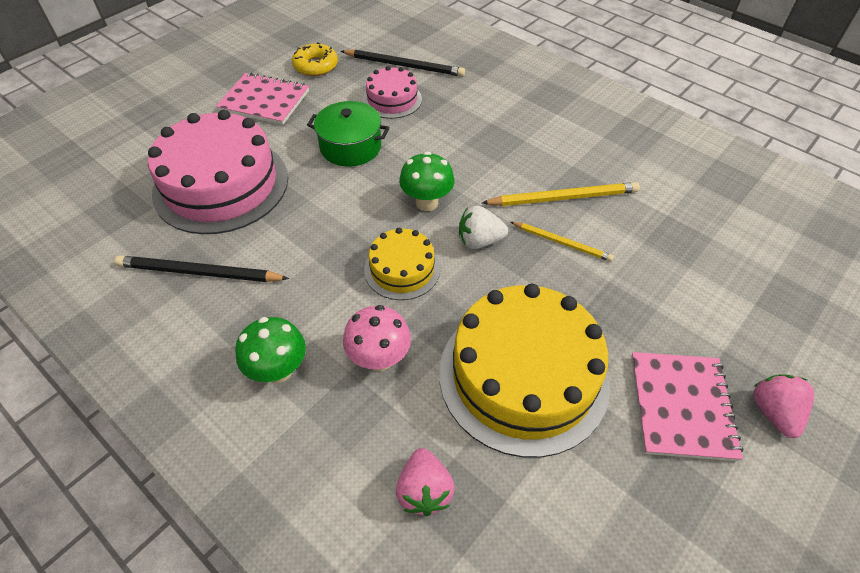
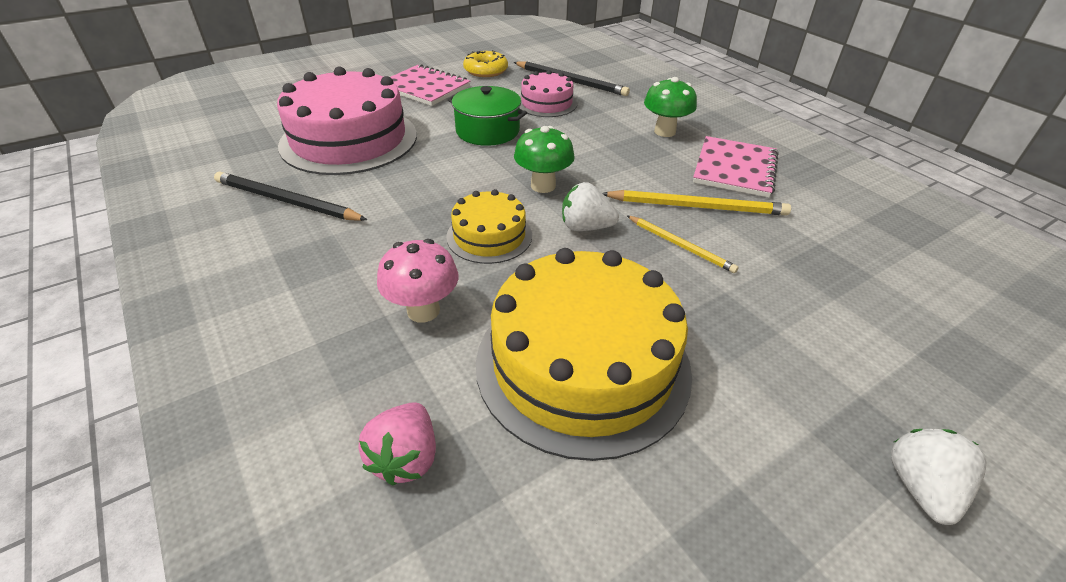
camera: 15 degrees right, 10 degrees down
green mushroom [235,317,306,383] -> green mushroom moved to [644,77,697,137]
pink notebook [631,352,743,461] -> pink notebook moved to [693,136,778,198]
pink strawberry [753,374,814,438] -> white strawberry [891,429,987,525]

